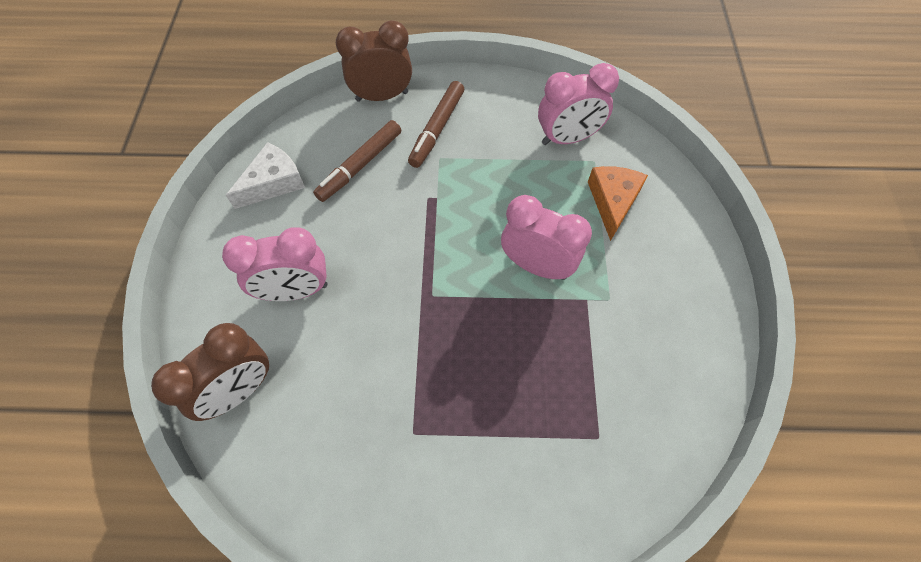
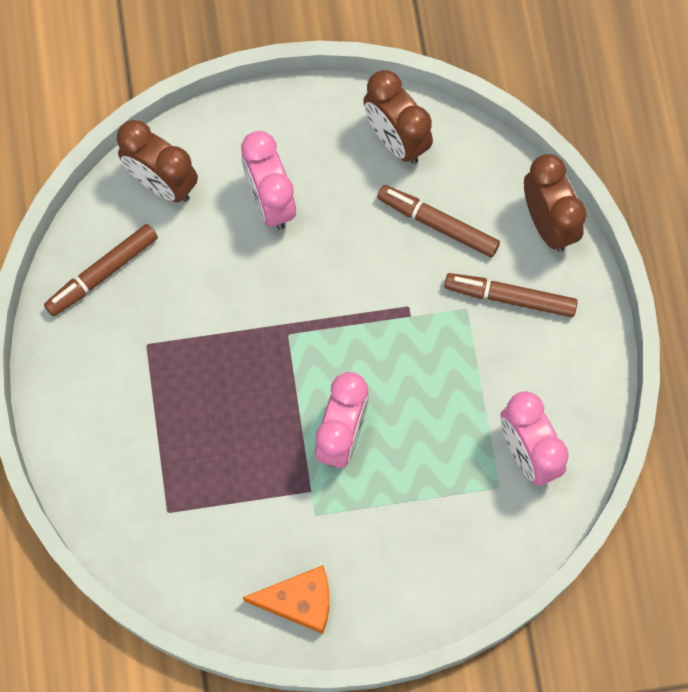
camera: 80 degrees right, 10 degrees up
white cheese [226,142,305,209] -> brown clock [363,70,433,164]
orange cheese [588,166,648,241] -> orange cheese moved to [243,565,329,634]
none -> brown marker [44,224,158,316]

